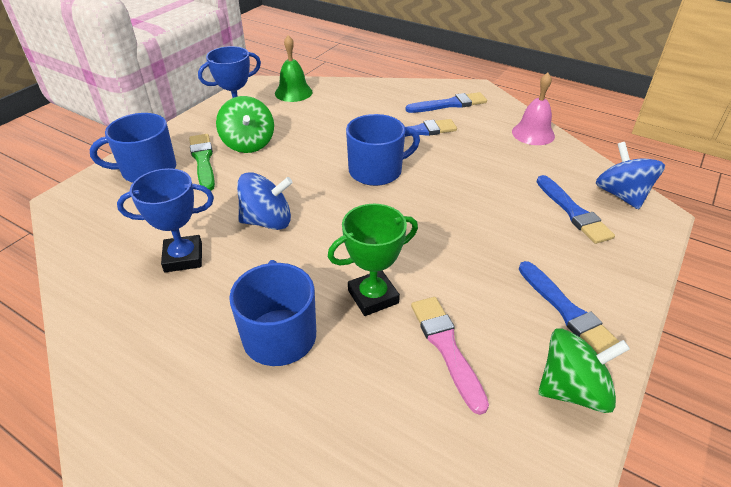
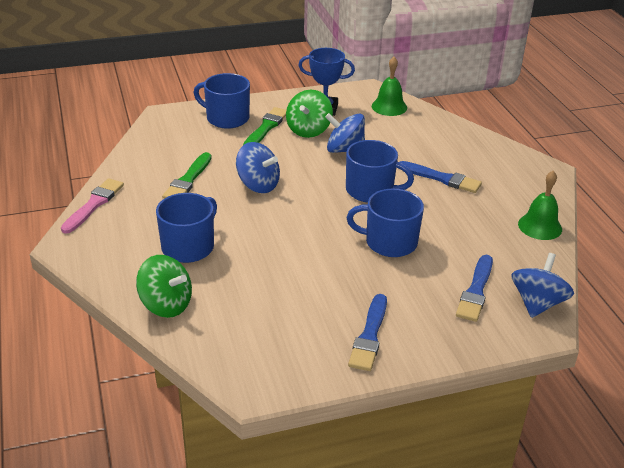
camera: 40 degrees right, 5 degrees down
blue trophy [117,168,214,272] -> green brush [162,152,212,199]
green trophy [328,204,418,316] -> none
blue brush [405,92,487,113] -> none
pink brush [411,297,489,415] -> pink brush moved to [61,178,124,234]
pink bell [512,73,555,145] -> green bell [518,171,562,240]
green spinning top [538,328,630,413] -> green spinning top moved to [136,255,192,318]
none -> blue spinning top [325,113,365,153]
none -> blue mug [347,188,424,257]

